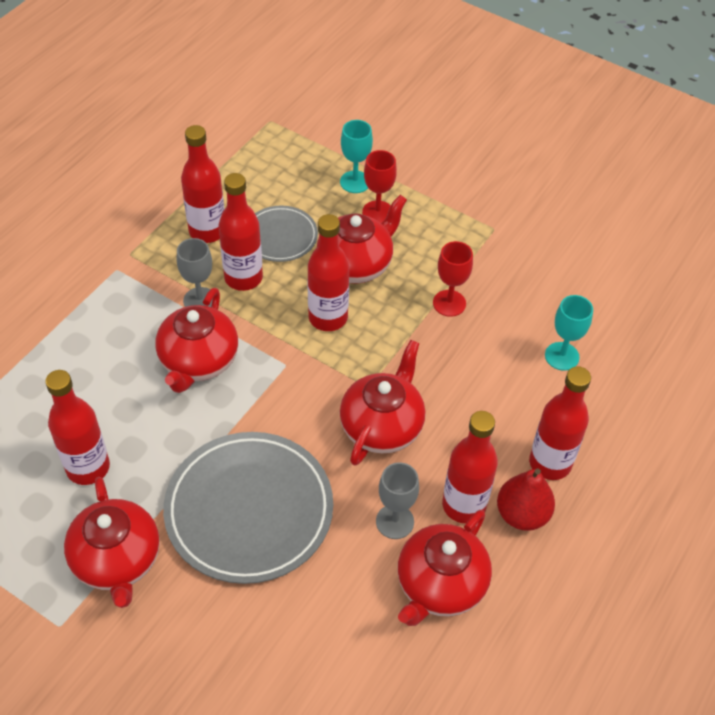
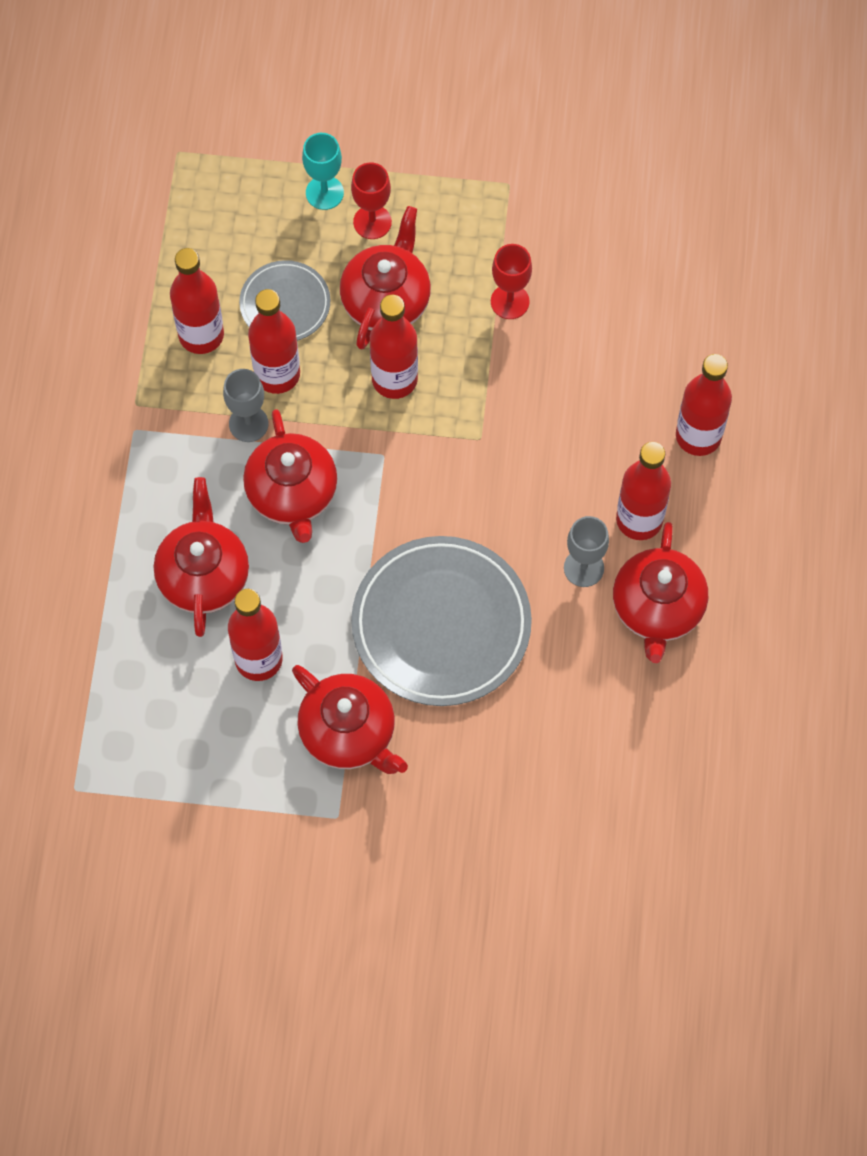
camera: 25 degrees left, 15 degrees up
red teapot [340,340,426,466] -> red teapot moved to [154,477,249,637]
red pear [497,468,555,531] -> none
turquoise goblet [545,295,593,371] -> none

